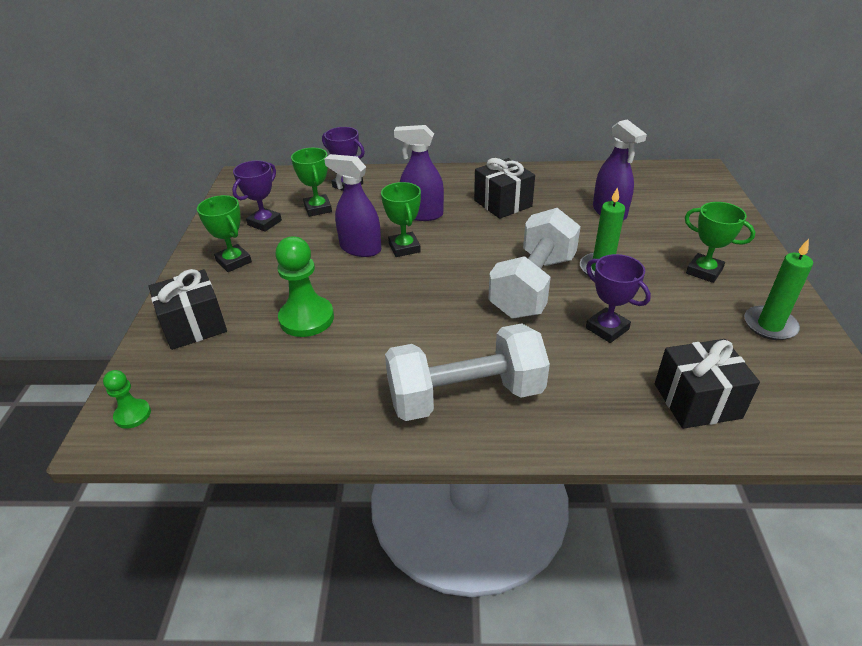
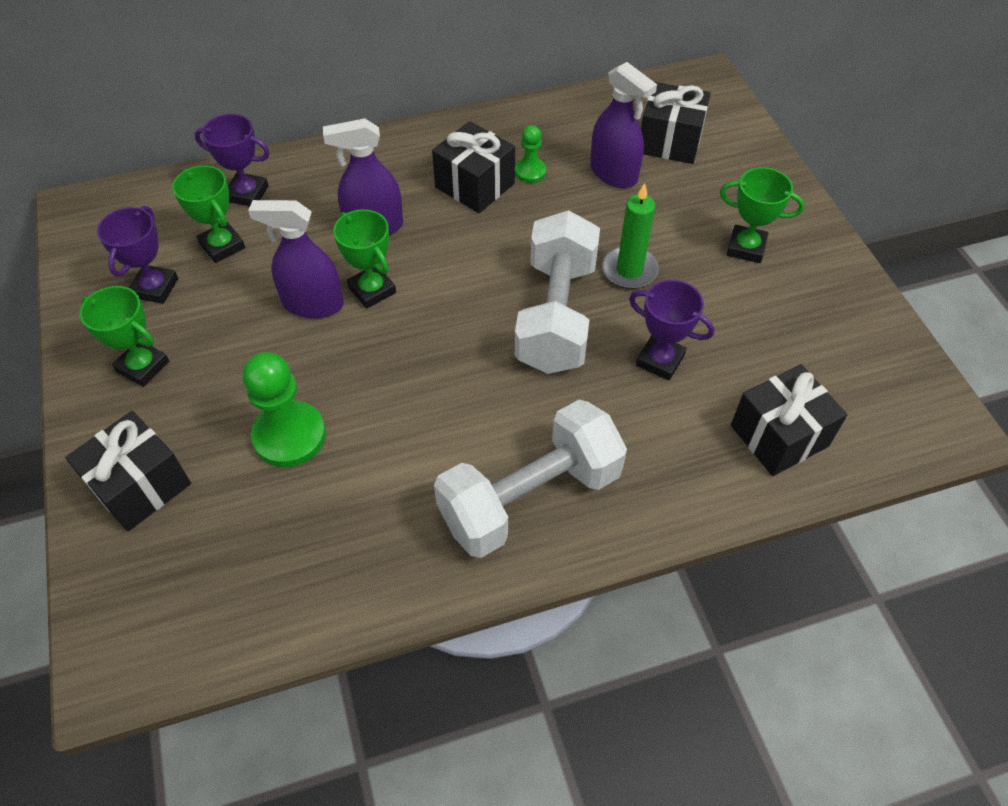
camera: 20 degrees left, 15 degrees up
green pawn [103,370,151,429] -> green pawn moved to [515,125,546,183]
green candle [744,239,813,340] -> none
none -> black gift [641,82,711,164]

